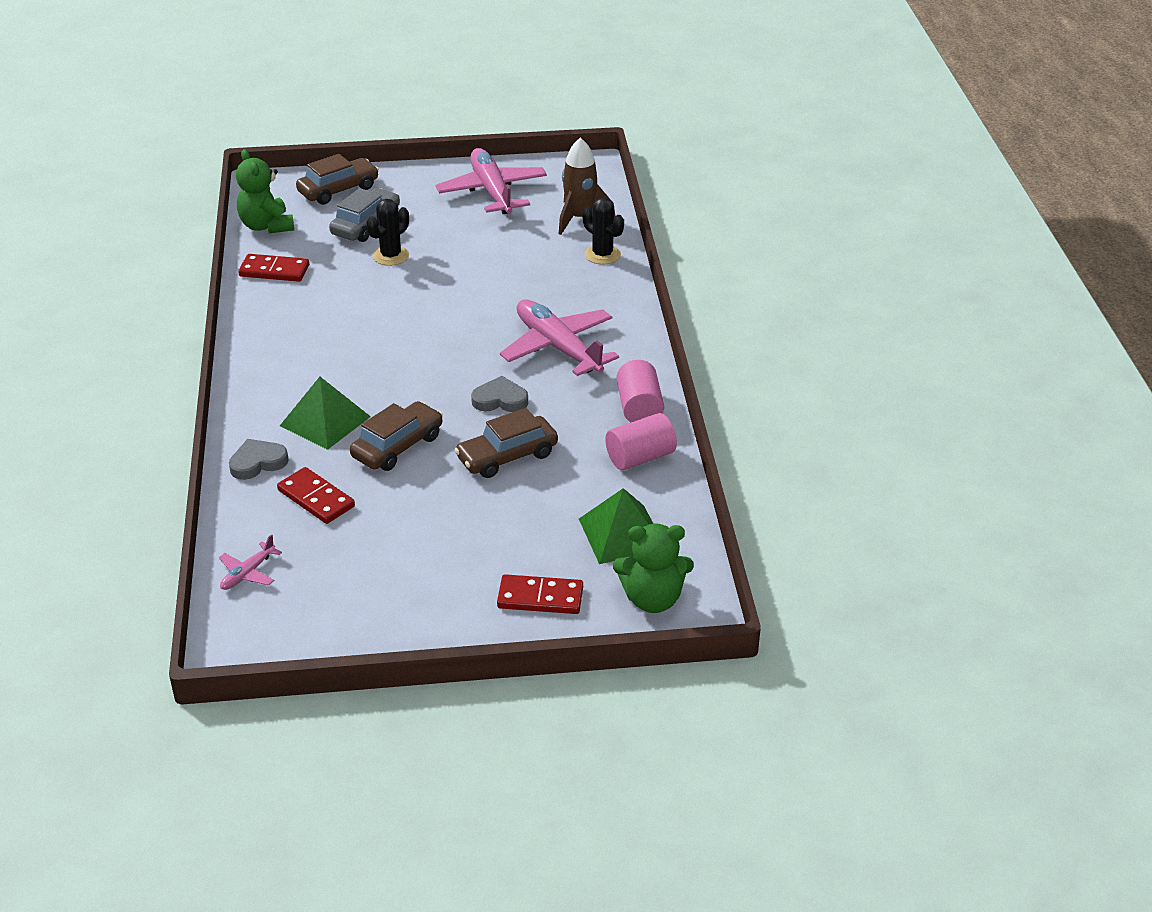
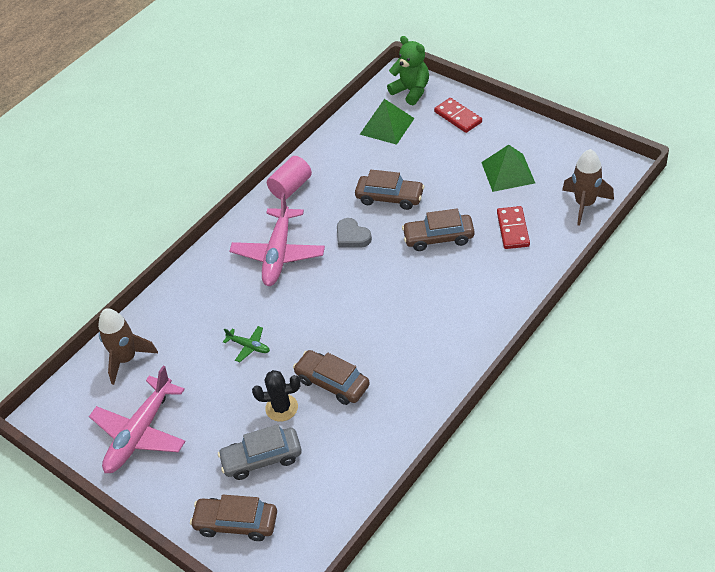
camera: 130 degrees left, 10 degrees up
pink plane [219,534,282,590] -> brown rocket [562,149,614,226]
grey heart [229,439,289,480] -> none
green teddy bear [236,149,294,233] -> none
red domino [238,254,309,282] -> none
green pyramid [280,377,371,450] -> green pyramid moved to [481,145,535,192]
black cactus [582,198,624,265] -> none
pink cylinder [605,413,677,470] -> none
none -> green plane [223,326,270,362]
none -> brown car [293,350,370,405]

